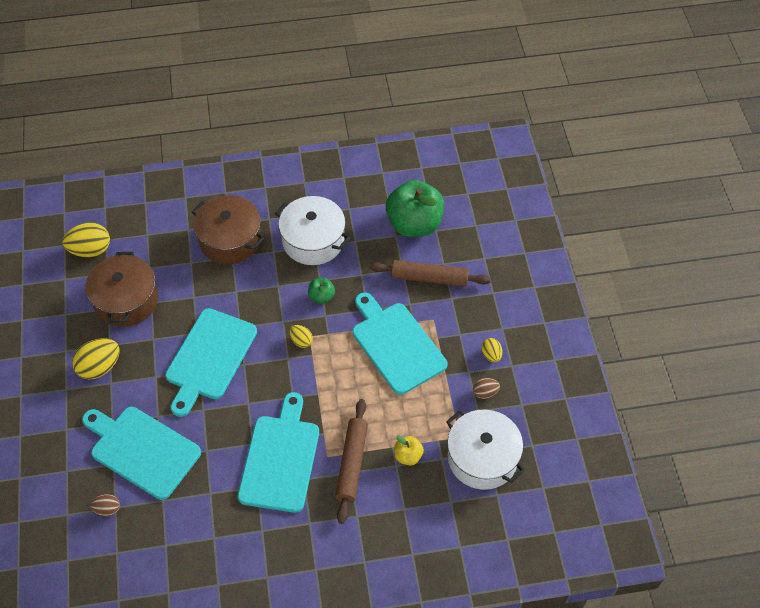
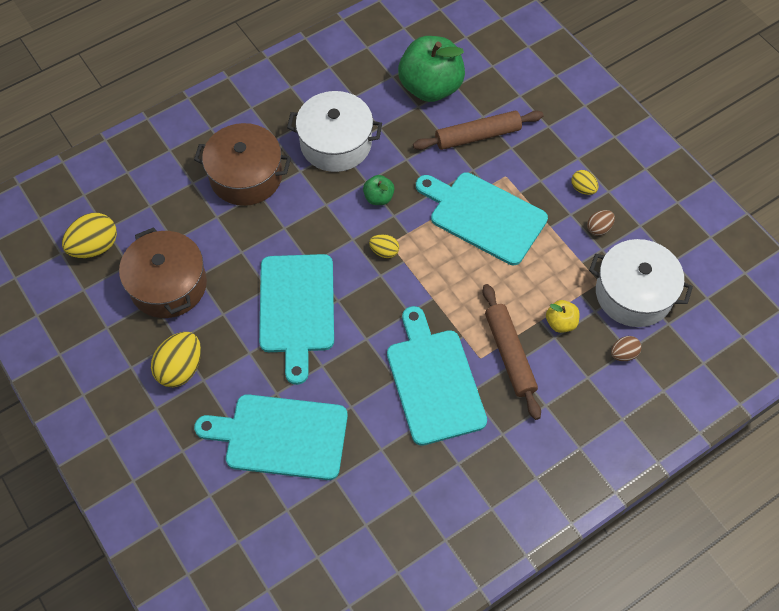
camera: 25 degrees left, 5 degrees up
brown egg [90,494,120,516] -> brown egg moved to [611,336,642,361]

